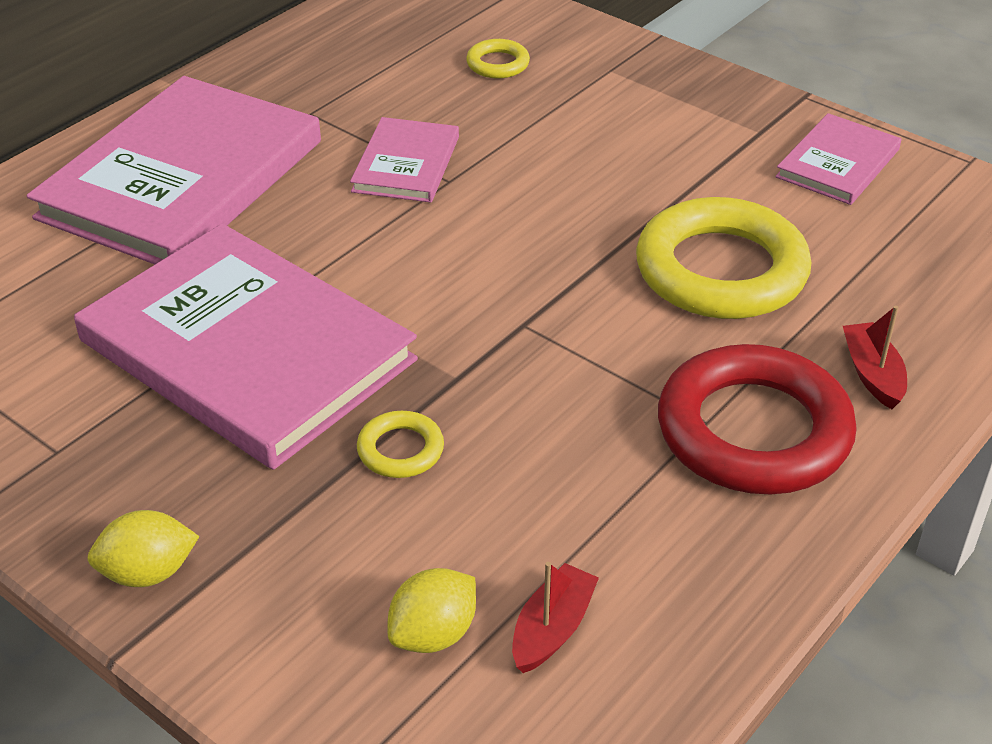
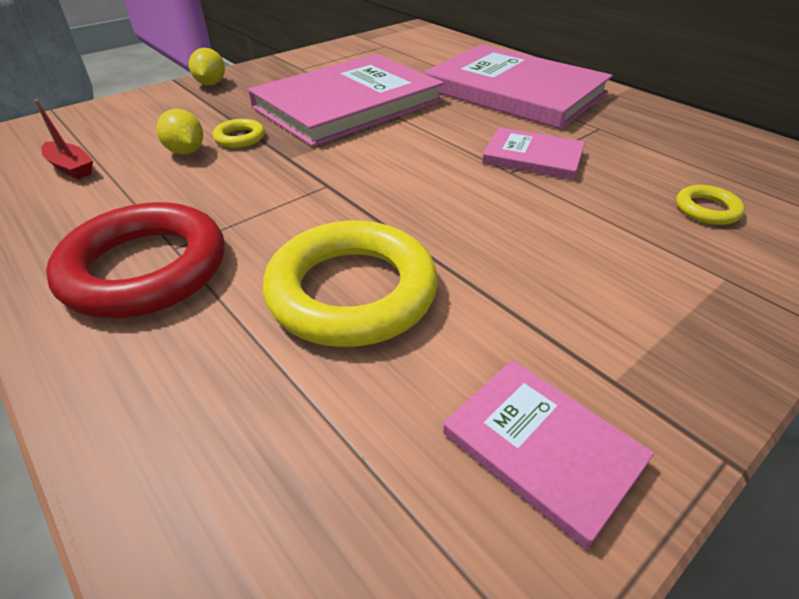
camera: 100 degrees right, 0 degrees up
yellow lemon [387,568,476,653] -> yellow lemon moved to [156,109,203,154]
red boat [843,306,907,409] -> none

